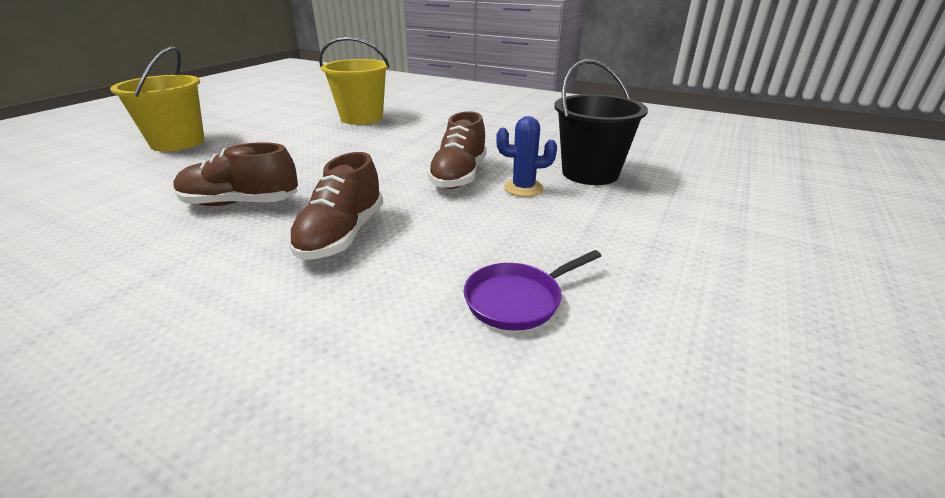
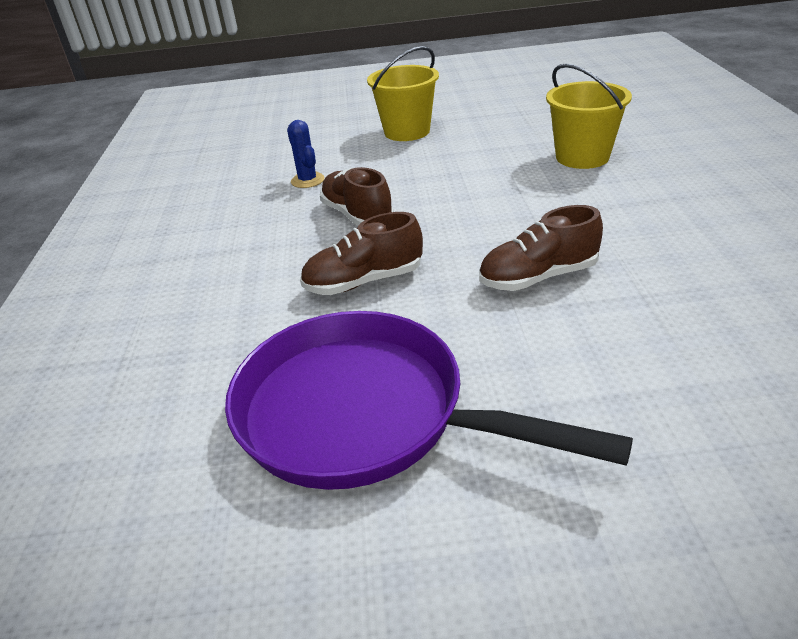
camera: 60 degrees right, 5 degrees up
purple pan [464,250,601,331] -> purple pan [225,311,633,490], size x2.49
blue cactus [496,116,557,197] -> blue cactus moved to [287,120,325,188]
black bucket [554,59,648,185] -> none

